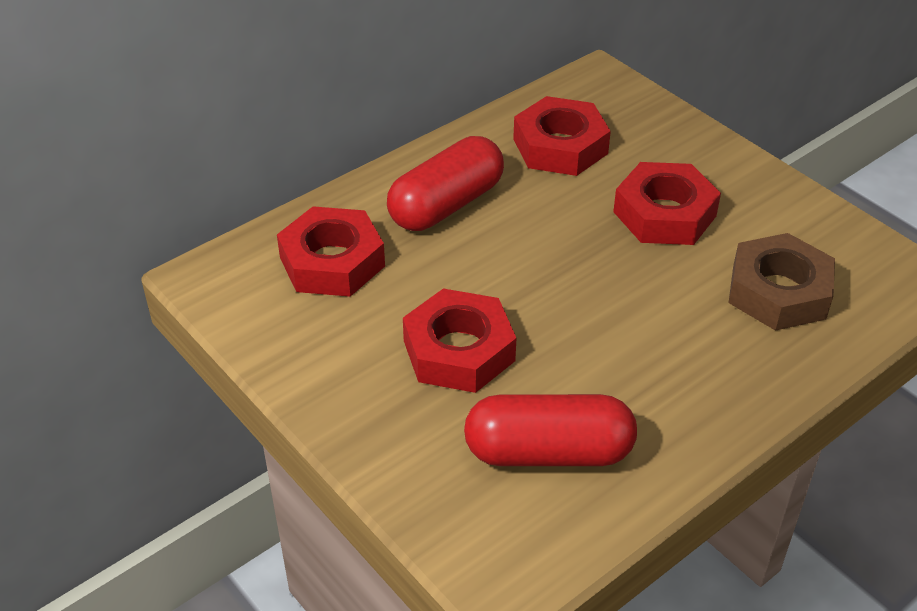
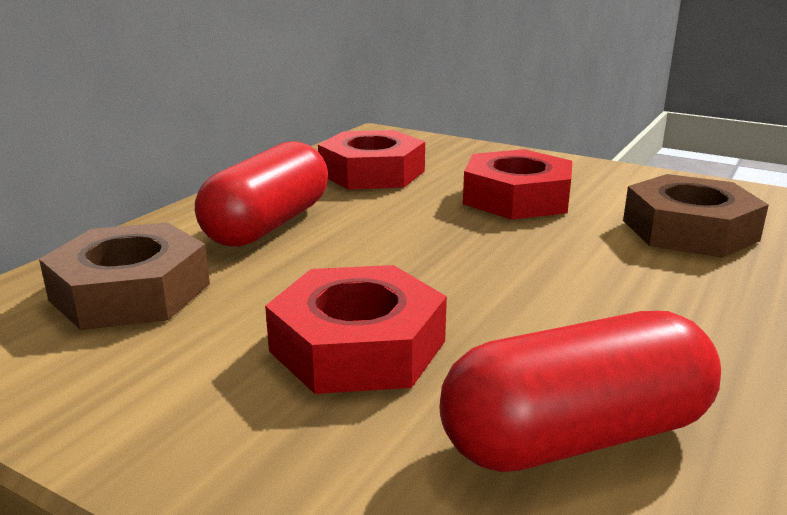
camera: 20 degrees left, 20 degrees down
red nut [277,206,385,297] -> brown nut [39,222,210,330]

